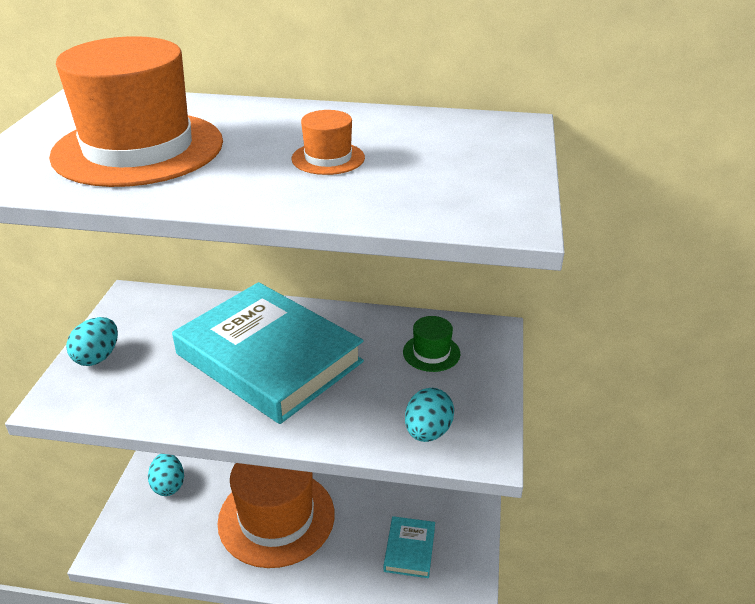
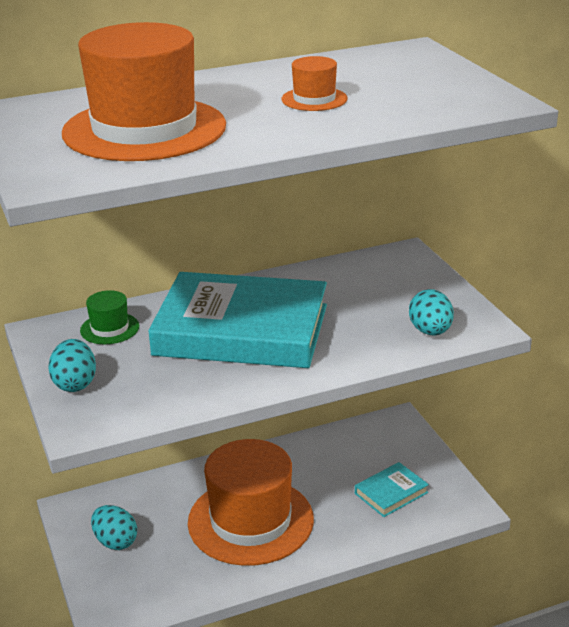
camera: 30 degrees left, 5 degrees down
turquoise book [384,516,435,578] -> turquoise book turned 75 degrees clockwise [355,462,429,517]
green hat [403,316,460,372] -> green hat moved to [80,290,139,344]

